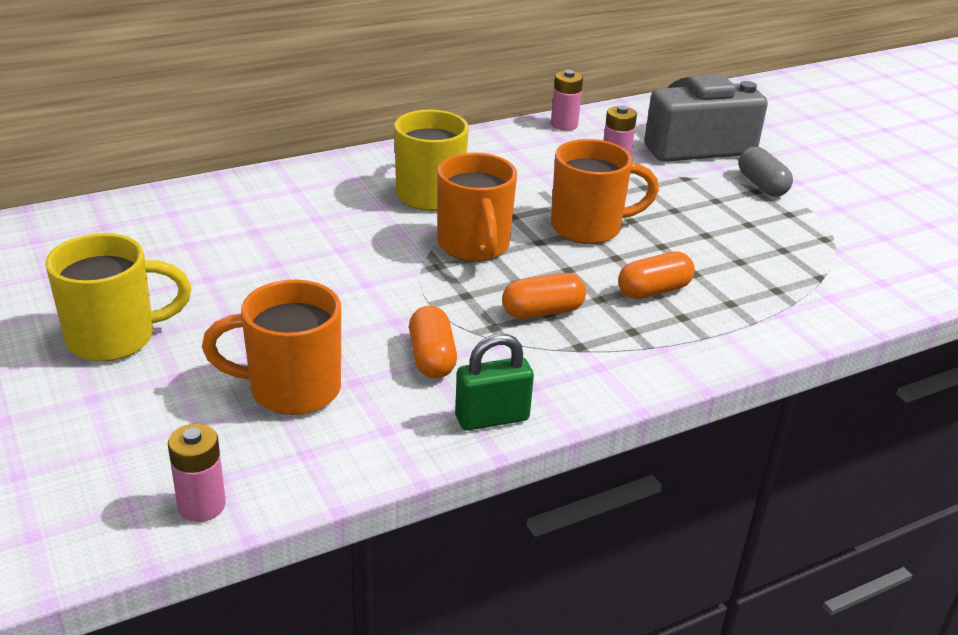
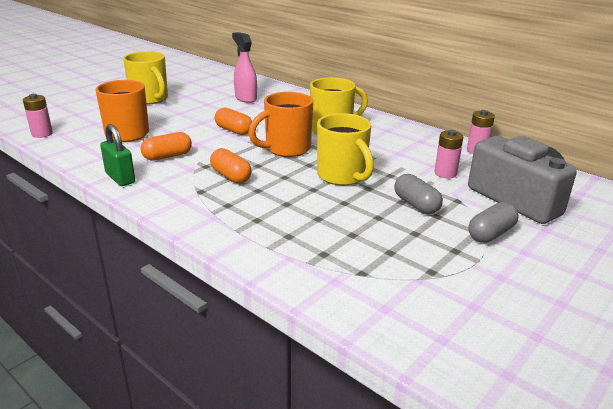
camera: 70 degrees right, 5 degrees down
orange mug [551,139,659,244] -> yellow mug [317,113,374,186]
orange capsule [618,252,695,299] -> orange capsule moved to [215,108,252,135]
none -> pink spray bottle [232,32,257,103]
none -> grey capsule [394,174,443,214]

